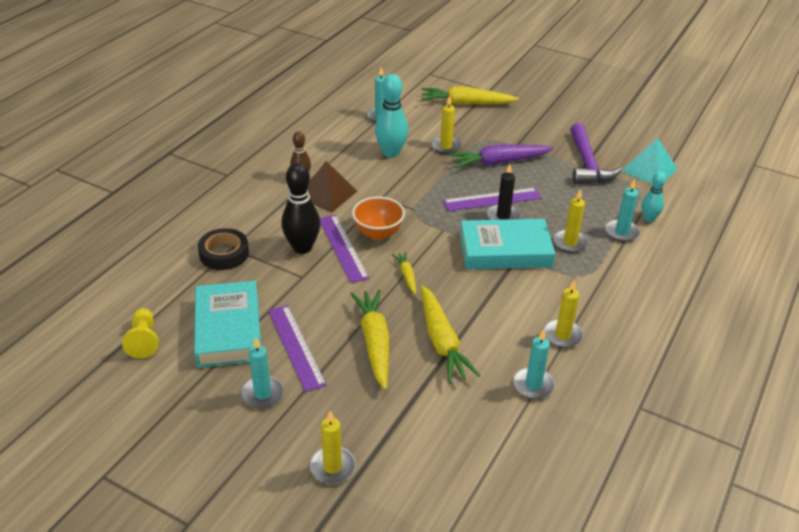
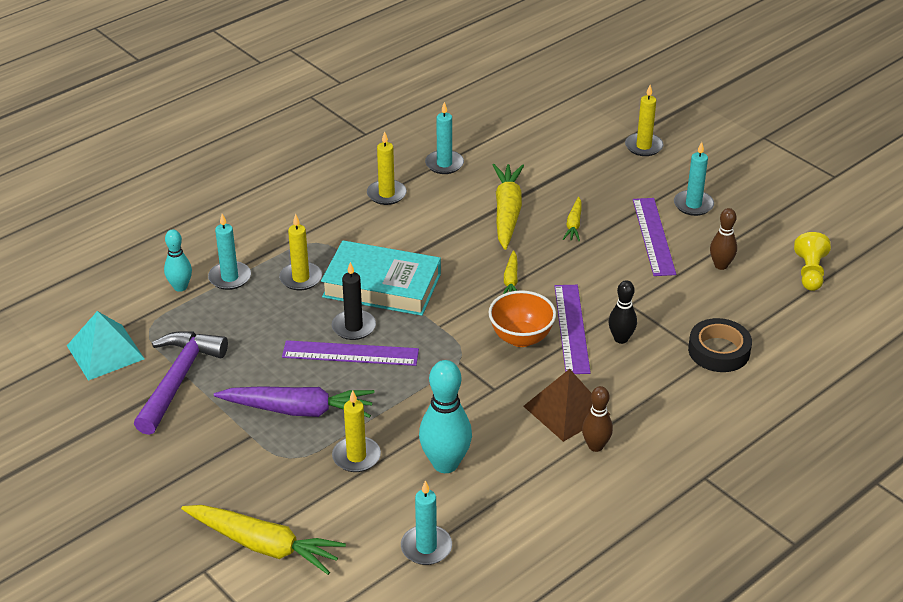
camera: 160 degrees left, 0 degrees up
turquoise book [194,281,261,368] -> brown bowling pin [710,208,737,270]
black bowling pin [281,163,320,254] -> black bowling pin [609,280,637,344], size x0.59
yellow carrot [350,289,389,390] -> yellow carrot [563,197,582,241], size x0.51

